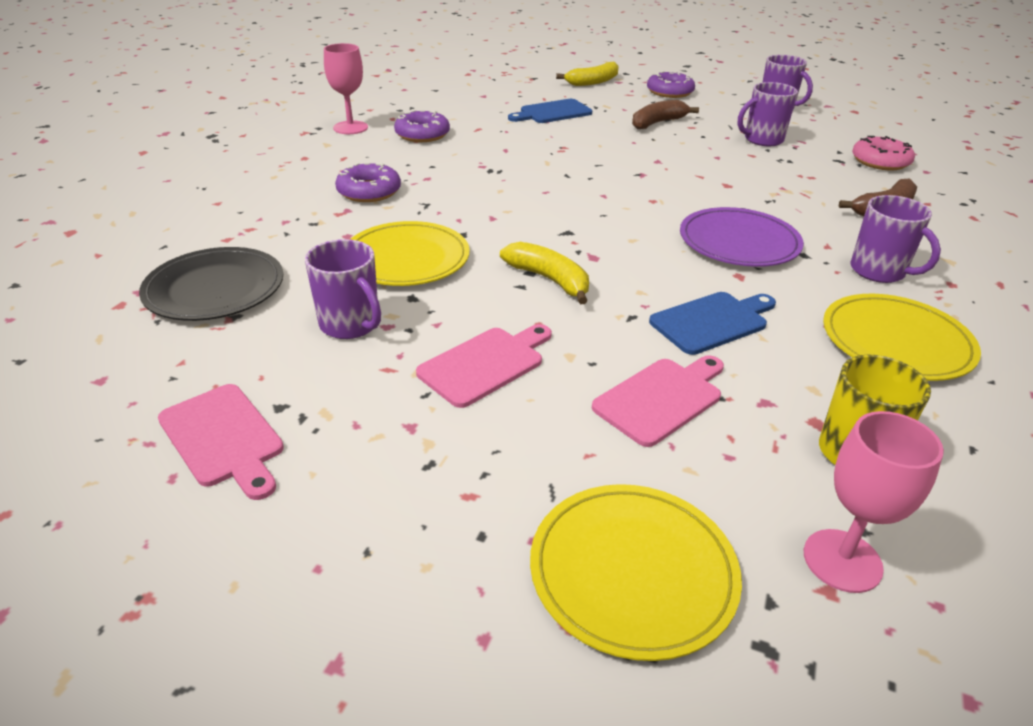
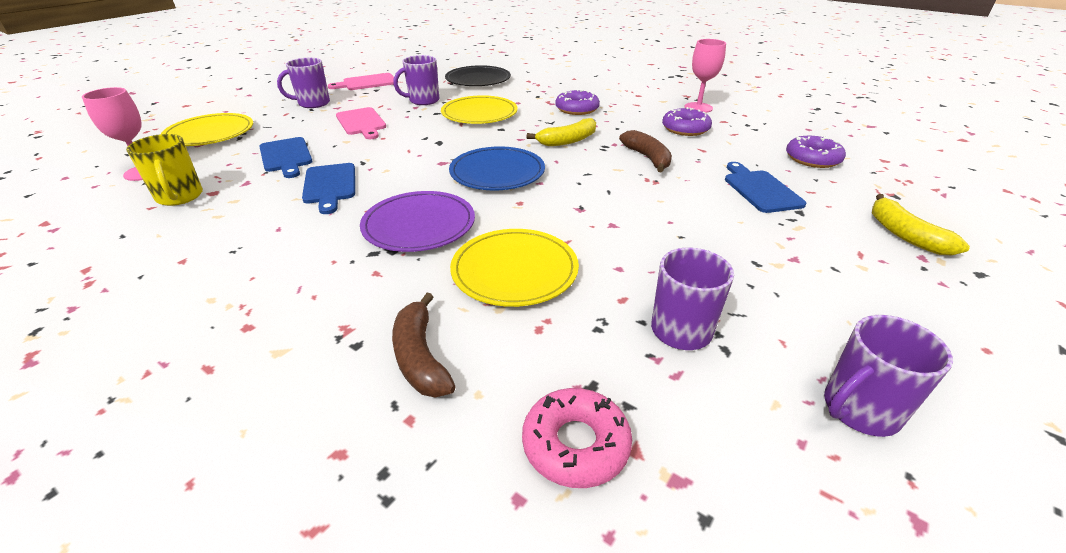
camera: 105 degrees right, 0 degrees up
yellow banana [500,242,589,304] -> yellow banana moved to [527,118,596,146]
pink cutting board [592,355,724,447] -> blue cutting board [259,137,313,178]
brown banana [632,100,699,129] -> brown banana moved to [619,130,672,173]
purple donut [647,71,695,98] -> purple donut moved to [786,136,846,168]
yellow plate [823,294,981,381] -> yellow plate moved to [450,229,579,307]
purple mug [851,195,941,283] -> purple mug moved to [277,58,330,108]
none -> blue plate [449,146,545,190]

